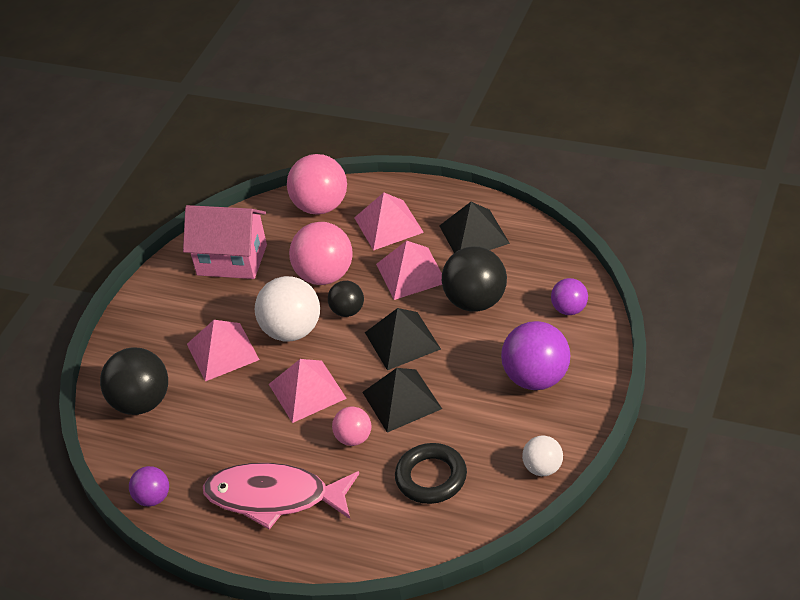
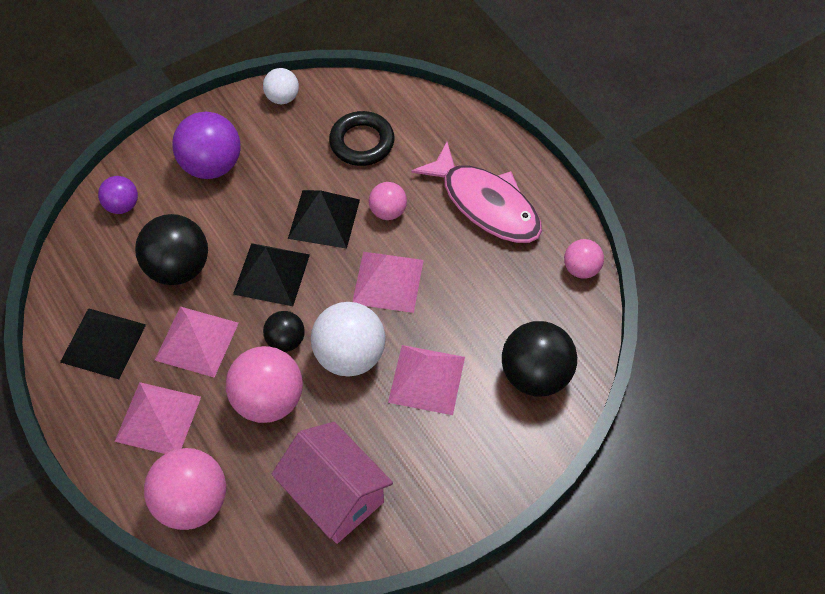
camera: 150 degrees left, 15 degrees up
purple ball [129,466,169,506] -> pink ball [564,239,604,279]

